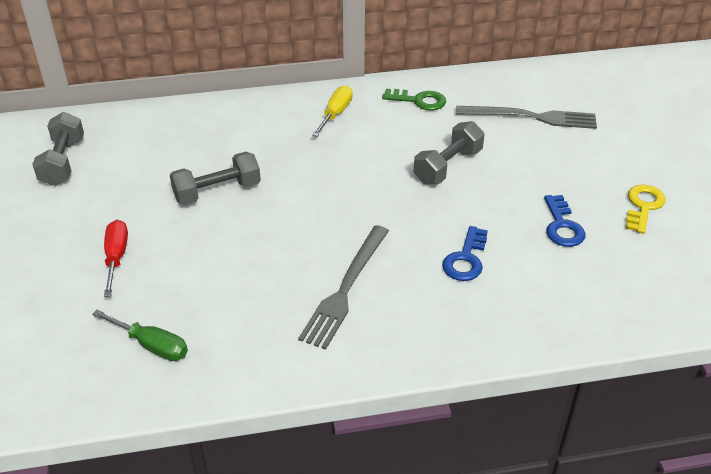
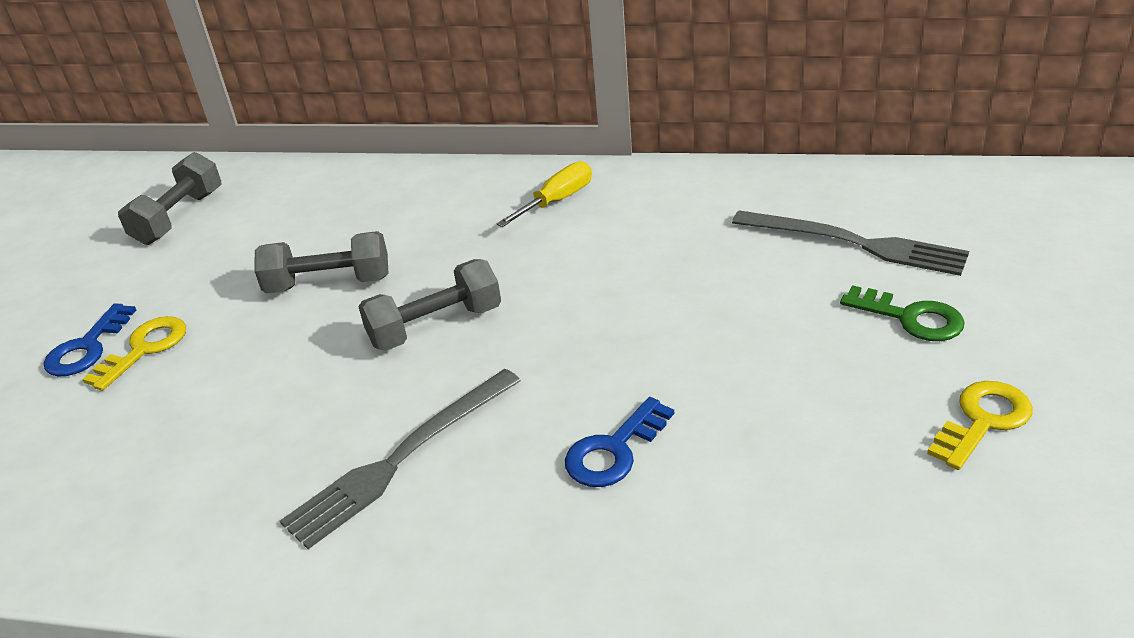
camera: 25 degrees right, 5 degrees down
green screwdriver [92,310,188,361] -> none
red screwdriver [104,220,128,297] -> yellow key [82,316,186,391]
green key [382,89,446,111] -> green key moved to [840,285,964,341]
grey dumbbell [413,121,485,185] -> grey dumbbell moved to [358,259,501,351]
blue key [544,195,585,247] -> blue key moved to [44,303,136,376]

